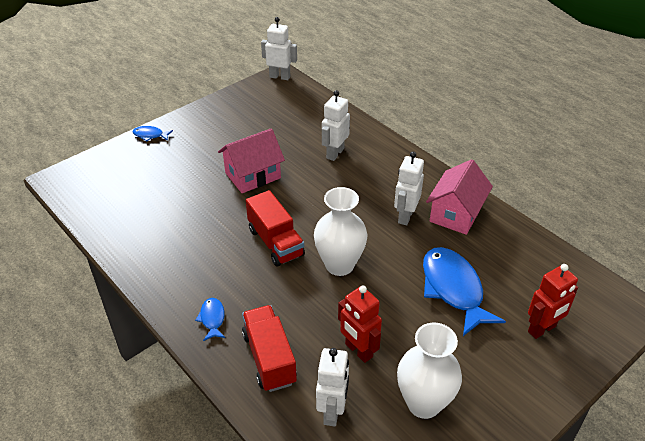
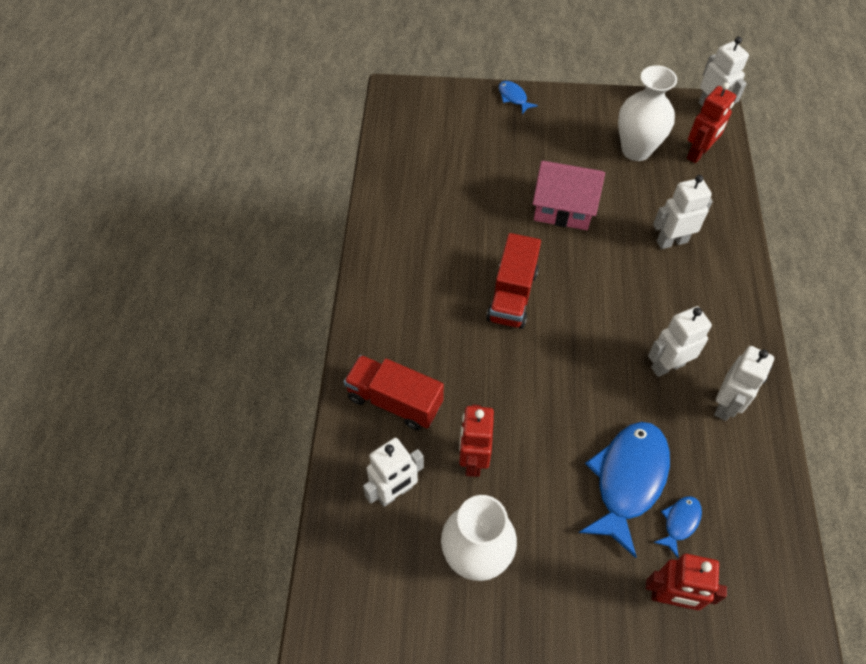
camera: 45 degrees right, 15 degrees up
blue fish [195,298,225,341] -> blue fish moved to [654,496,702,558]
red truck [242,305,297,392] -> red truck turned 90 degrees counterclockwise [344,355,444,430]
white vase [314,187,367,276] -> white vase moved to [618,65,677,161]
pink house [426,159,493,235] -> white robot [714,346,774,421]
none -> red robot [687,82,736,163]

